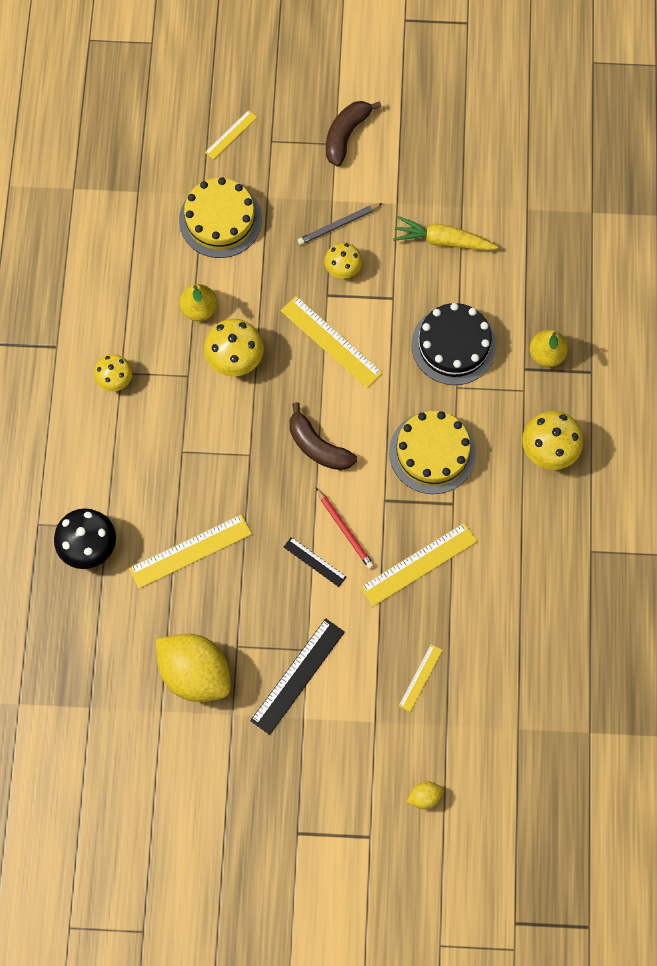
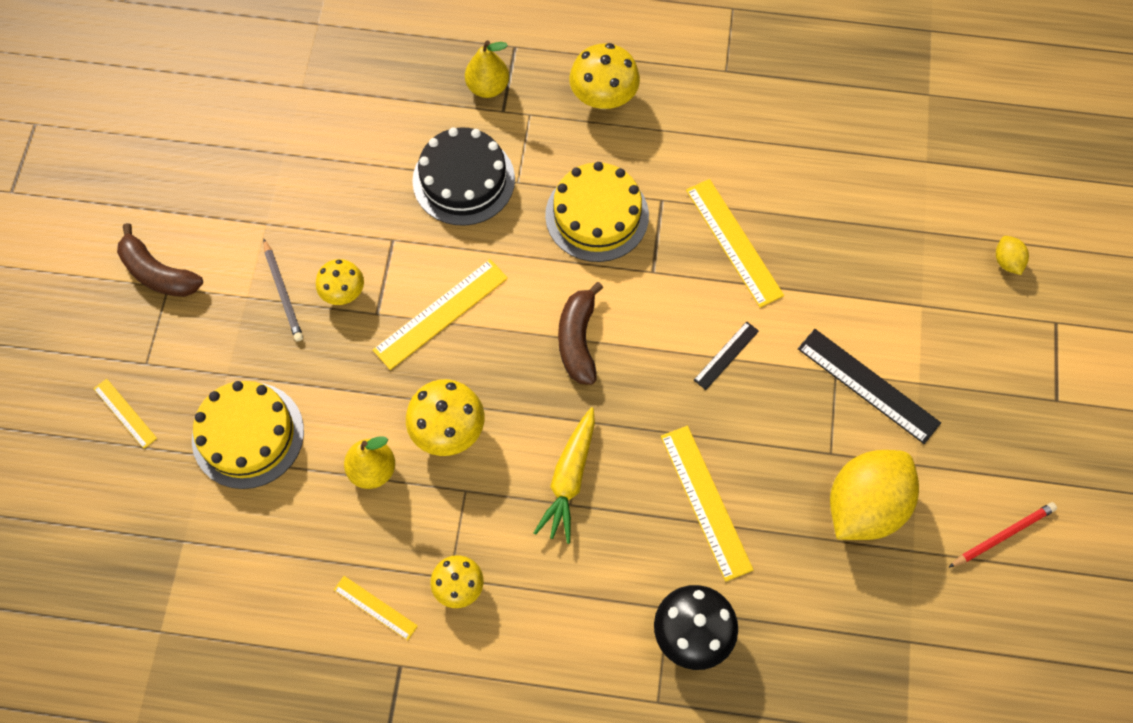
camera: 85 degrees left, 5 degrees down
brown banana [289,402,357,470] -> brown banana turned 135 degrees clockwise [558,282,603,385]
red pencil [316,488,374,569] -> red pencil moved to [948,502,1057,568]
yellow carrot [393,216,498,251] -> yellow carrot moved to [534,407,595,544]
yellow ruler [399,644,443,712] -> yellow ruler moved to [334,576,418,640]

